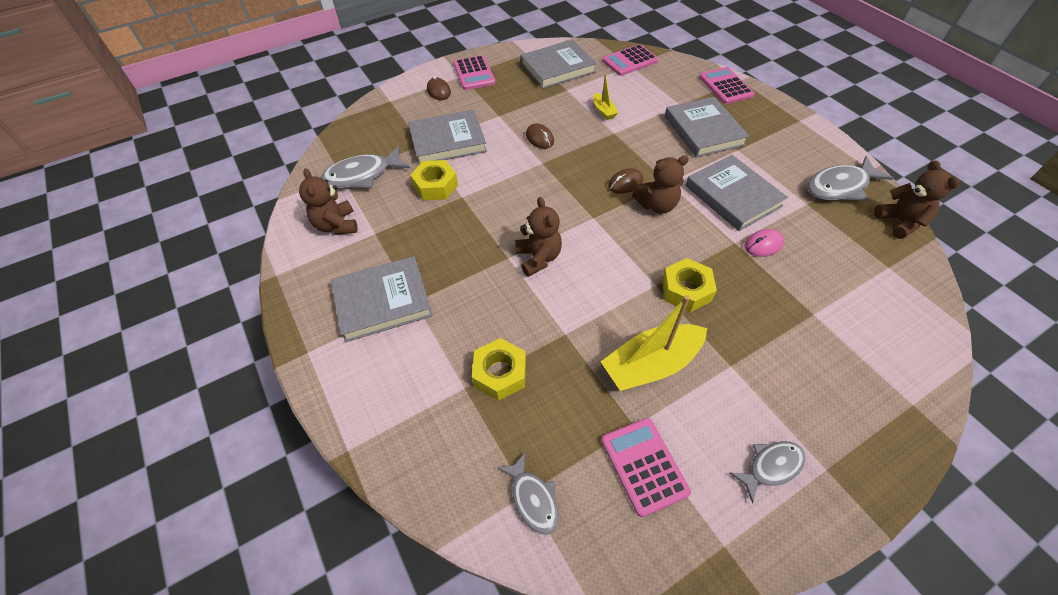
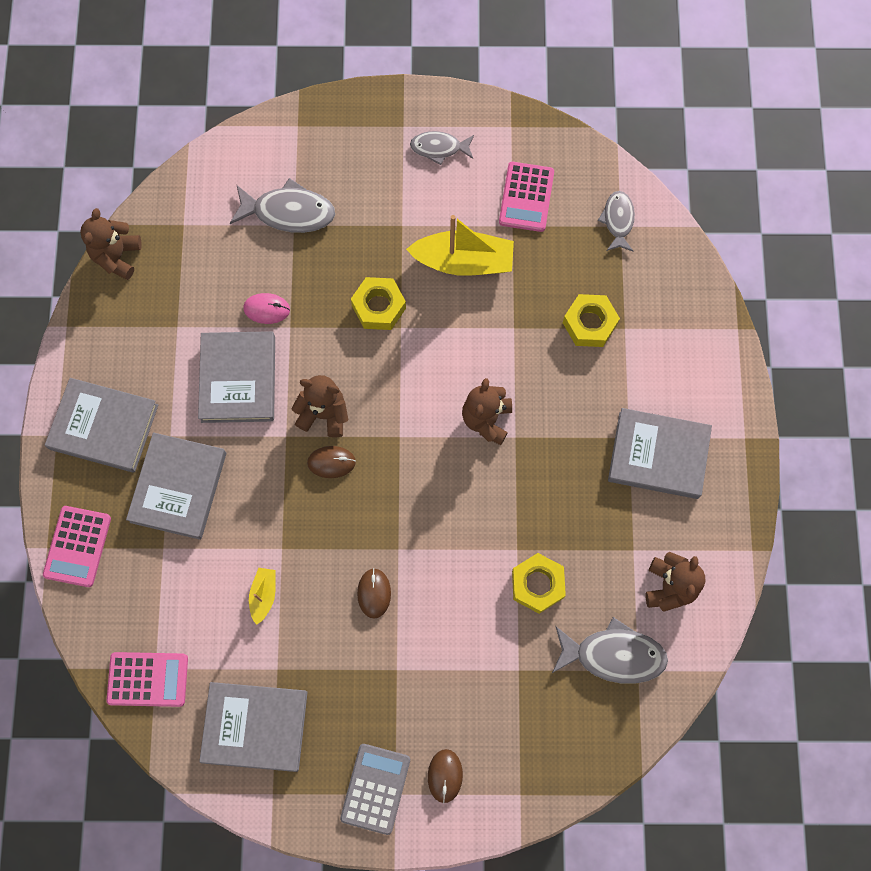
camera: 150 degrees left, 20 degrees up
grey book [408,110,487,165] -> grey book moved to [45,378,158,473]
pink calculator [453,55,496,90] -> grey calculator [340,744,410,835]
grey fish [807,156,893,201] -> grey fish moved to [230,178,335,233]

